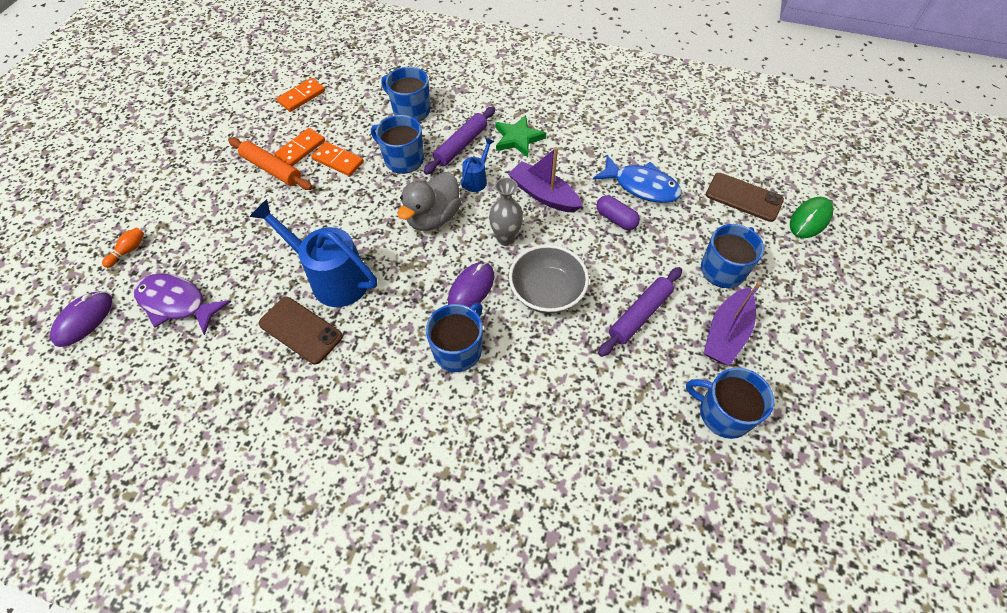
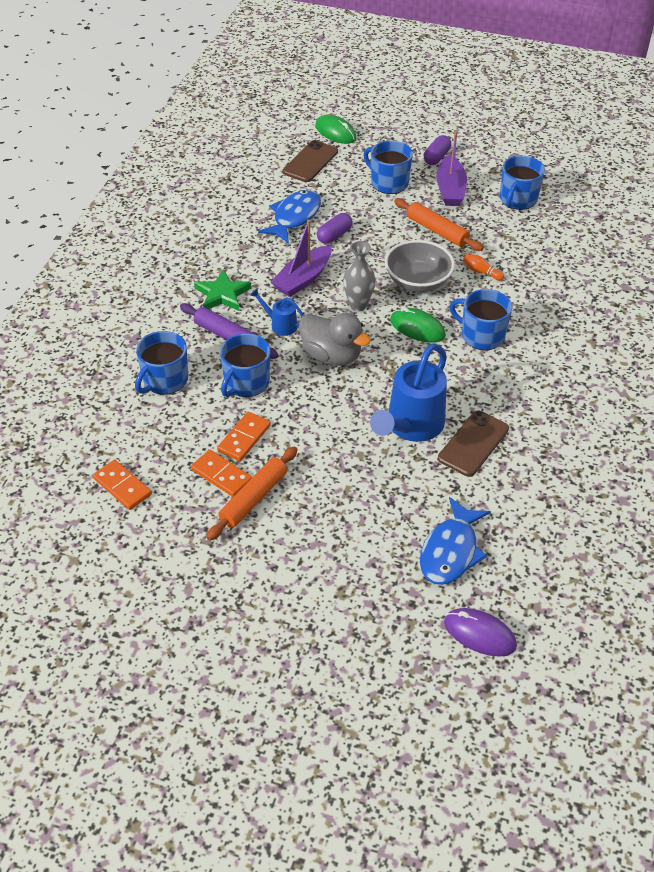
camera: 90 degrees left, 10 degrees down
orange bowling pin [102,227,144,268] -> orange bowling pin moved to [463,254,504,281]
purple fish [134,273,231,335] -> blue fish [420,497,491,585]
purple mouse [448,262,494,307] -> green mouse [390,307,446,343]
purple rolling pin [598,267,682,357] -> orange rolling pin [394,198,484,251]
purple boat [704,282,761,366] -> purple boat turned 60 degrees clockwise [436,130,467,206]
none -> purple capsule [424,135,451,165]

